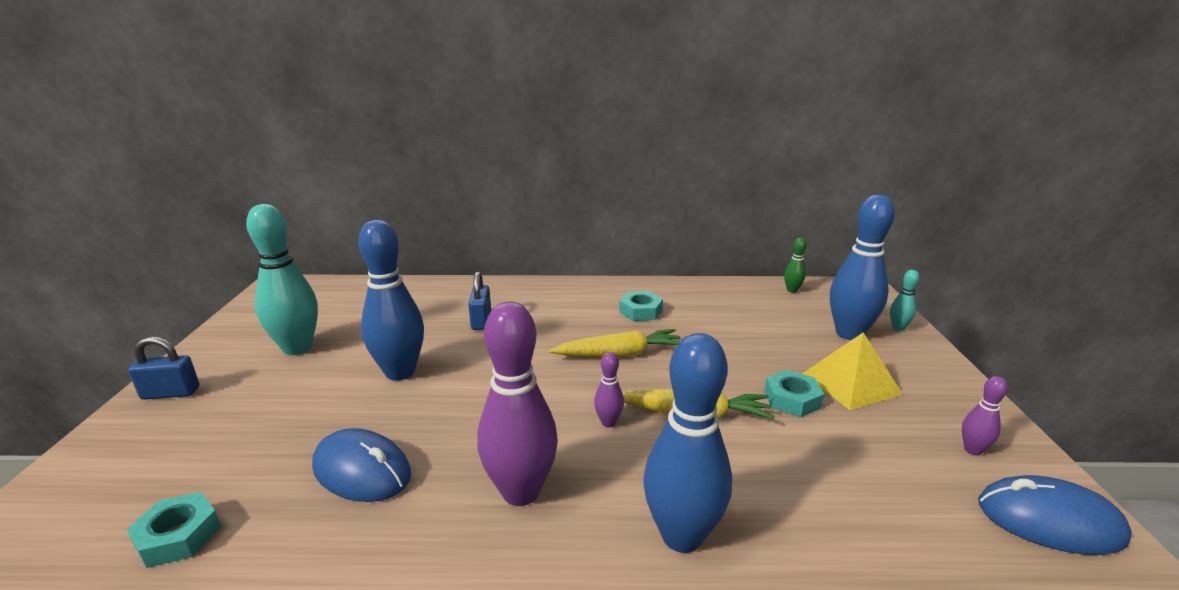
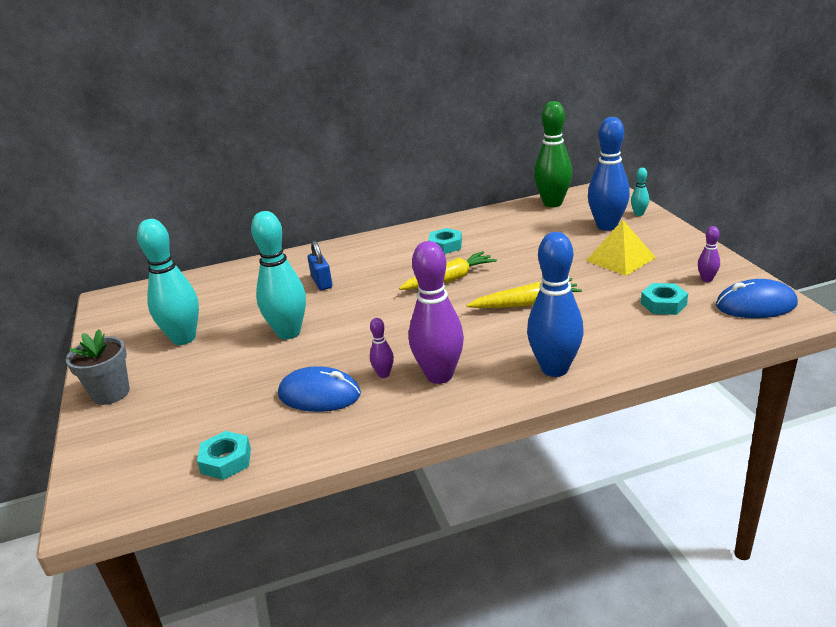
camera: 15 degrees left, 5 degrees up
blue padlock [128,337,199,400] -> grey flower pot [66,329,130,405]
blue bowling pin [358,220,424,381] -> turquoise bowling pin [251,211,306,339]
purple bowling pin [594,352,624,428] -> purple bowling pin moved to [370,318,394,378]
turquoise nut [764,370,824,417] -> turquoise nut moved to [641,283,688,315]
green bowling pin [784,238,806,293] -> green bowling pin [534,101,572,207], size x2.22

